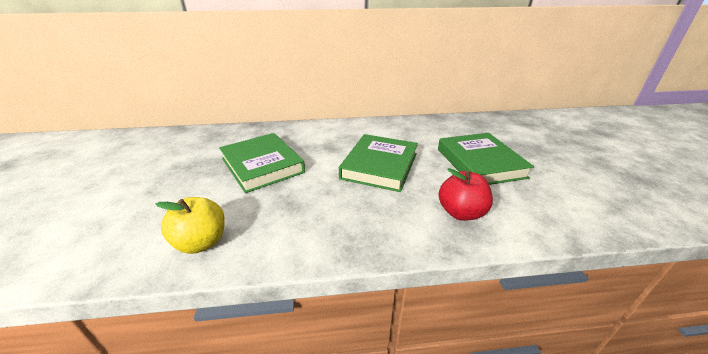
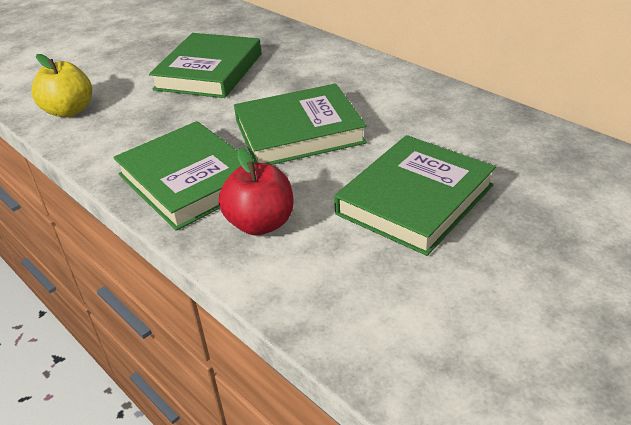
camera: 55 degrees right, 5 degrees up
none -> green book [113,121,241,231]

